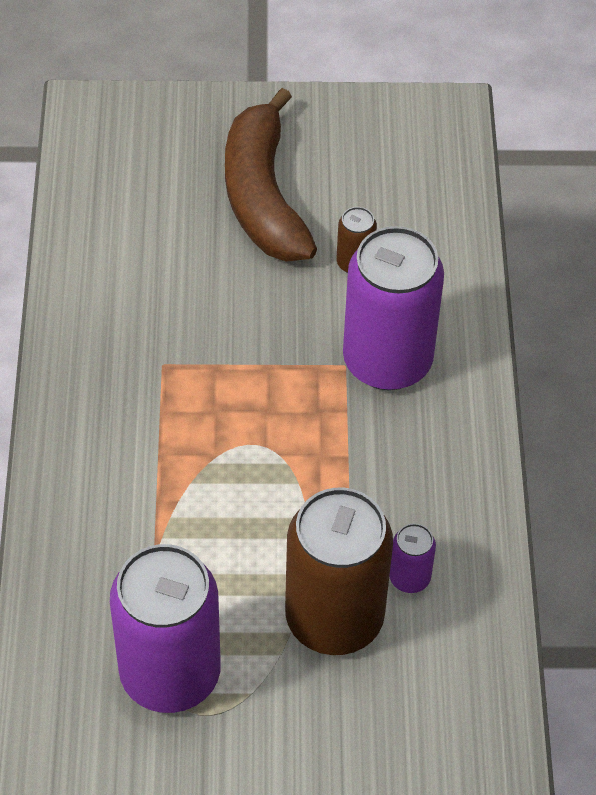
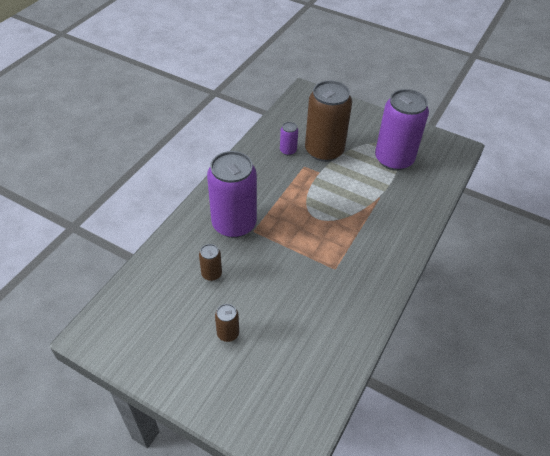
camera: 150 degrees left, 5 degrees down
brown banana [225,88,317,262] -> brown can [215,304,239,342]

